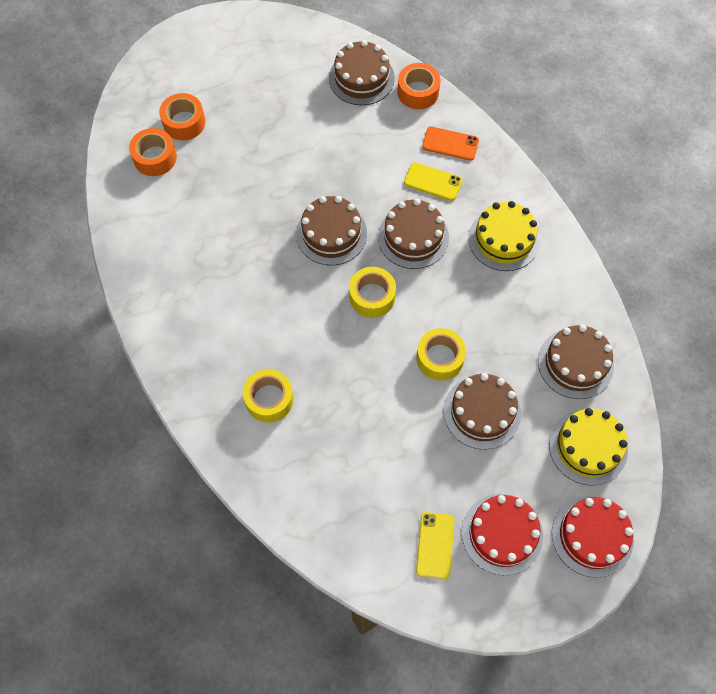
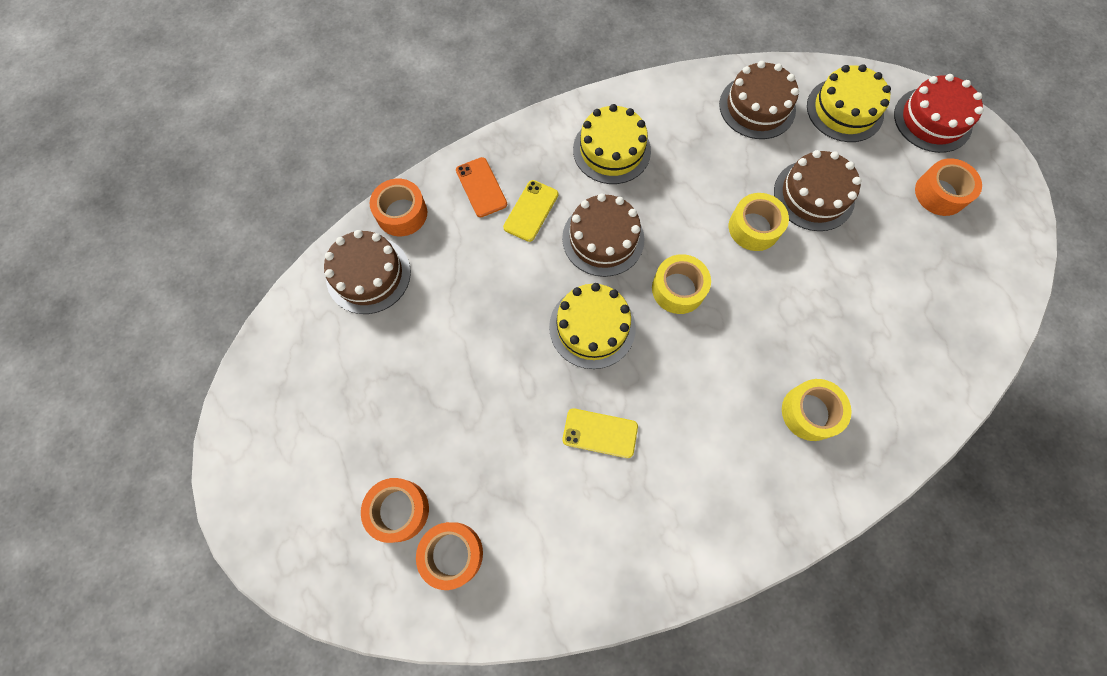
camera: 85 degrees left, 5 degrees up
brown cake [296,196,367,265] -> yellow cake [549,283,636,369]
yellow phone [416,512,454,579] -> yellow phone moved to [562,408,638,458]
orange phone [422,126,479,161] -> orange phone turned 45 degrees counterclockwise [456,157,507,217]
red cake [462,494,543,575] -> orange tape [915,158,982,216]

